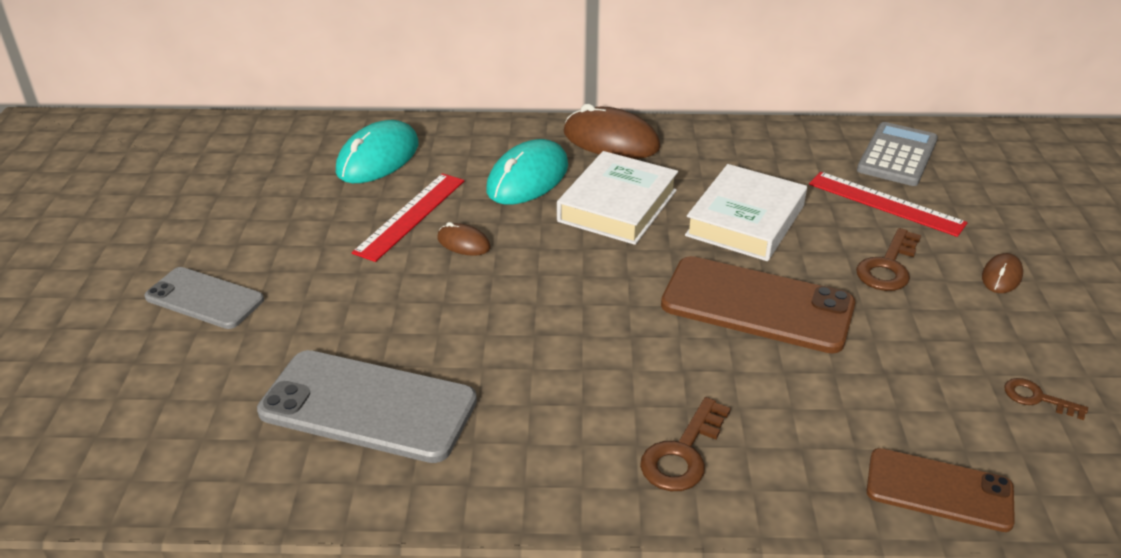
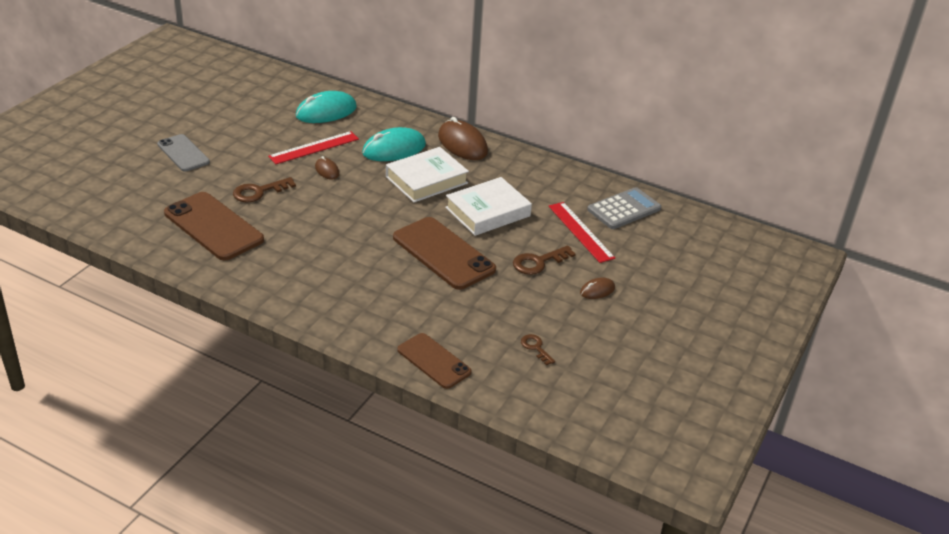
camera: 25 degrees right, 0 degrees up
grey phone [257,350,477,463] -> brown phone [164,192,264,260]
brown key [640,397,731,491] -> brown key moved to [233,177,296,202]

